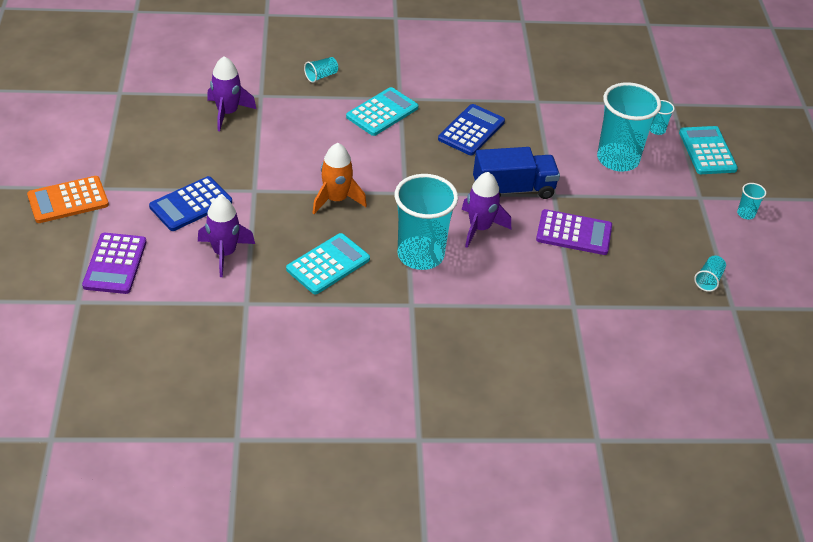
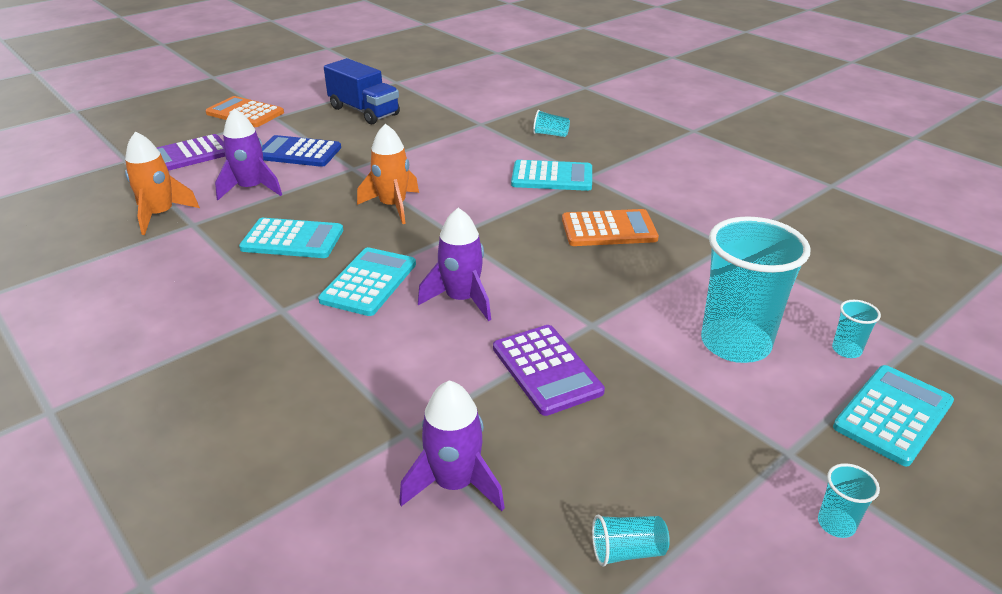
camera: 55 degrees right, 10 degrees down
purple rocket [207,56,256,131] -> purple rocket moved to [399,380,505,511]
turquoise cup [395,174,458,270] -> turquoise calculator [318,247,416,316]
blue calculator [438,104,505,156] -> orange calculator [562,209,659,246]
blue truck [473,147,560,199] -> blue truck moved to [324,58,400,124]
none -> orange rocket [125,131,200,235]

